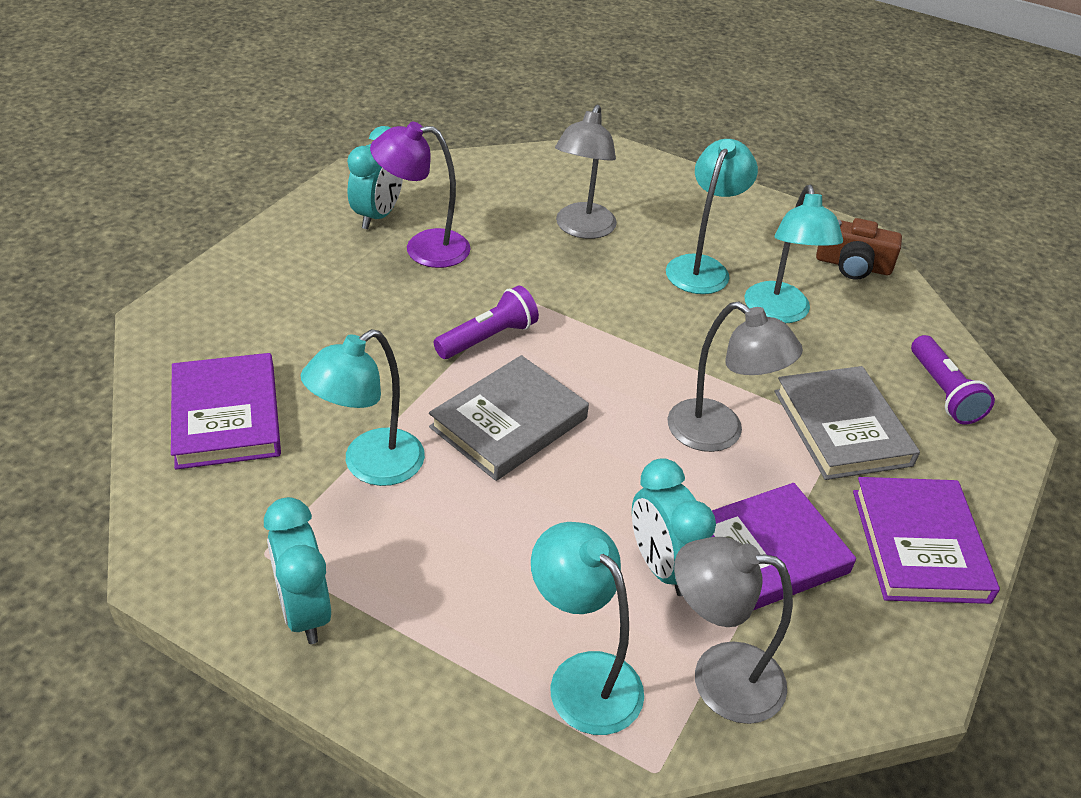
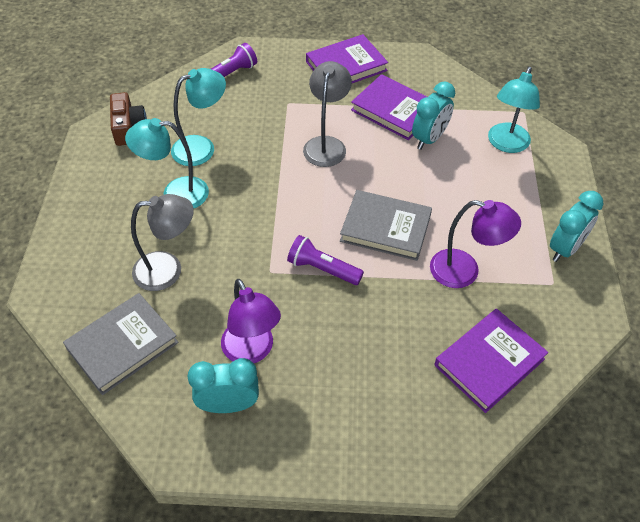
camera: 115 degrees left, 10 degrees up
turquoise lamp [301,329,425,486] -> purple lamp [430,200,521,288]
grey lamp [674,537,793,724] -> none
grey book [774,366,920,480] -> grey book moved to [63,293,179,395]

